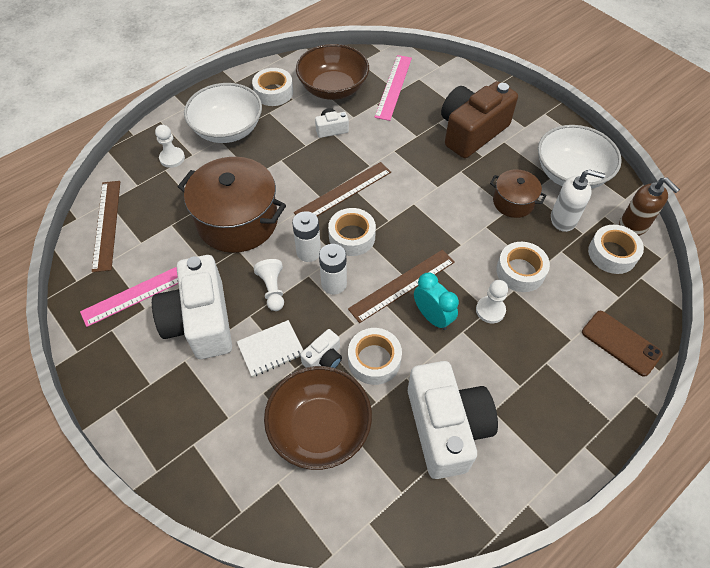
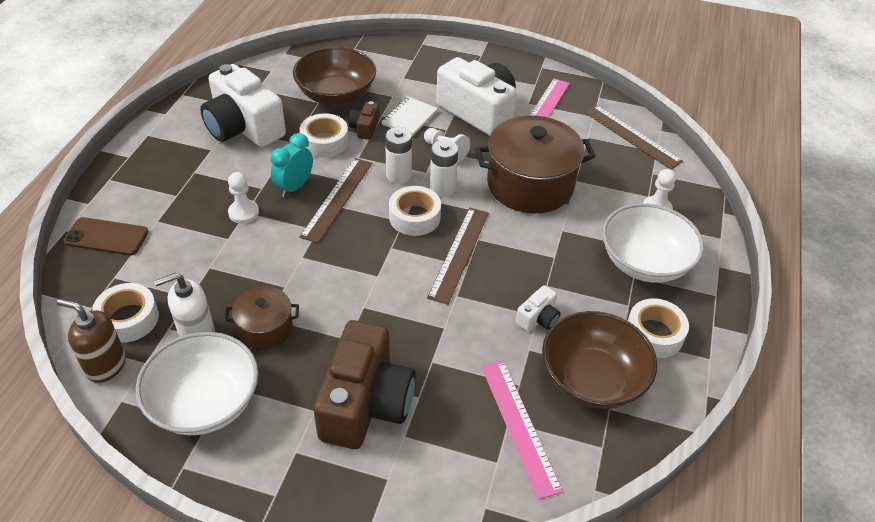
camera: 145 degrees right, 10 degrees down
white camera [300,329,342,368] -> brown camera [348,101,379,140]
turquoise clock [414,272,459,330] -> turquoise clock turned 105 degrees clockwise [271,133,313,197]
white tape [496,242,550,292] -> none

